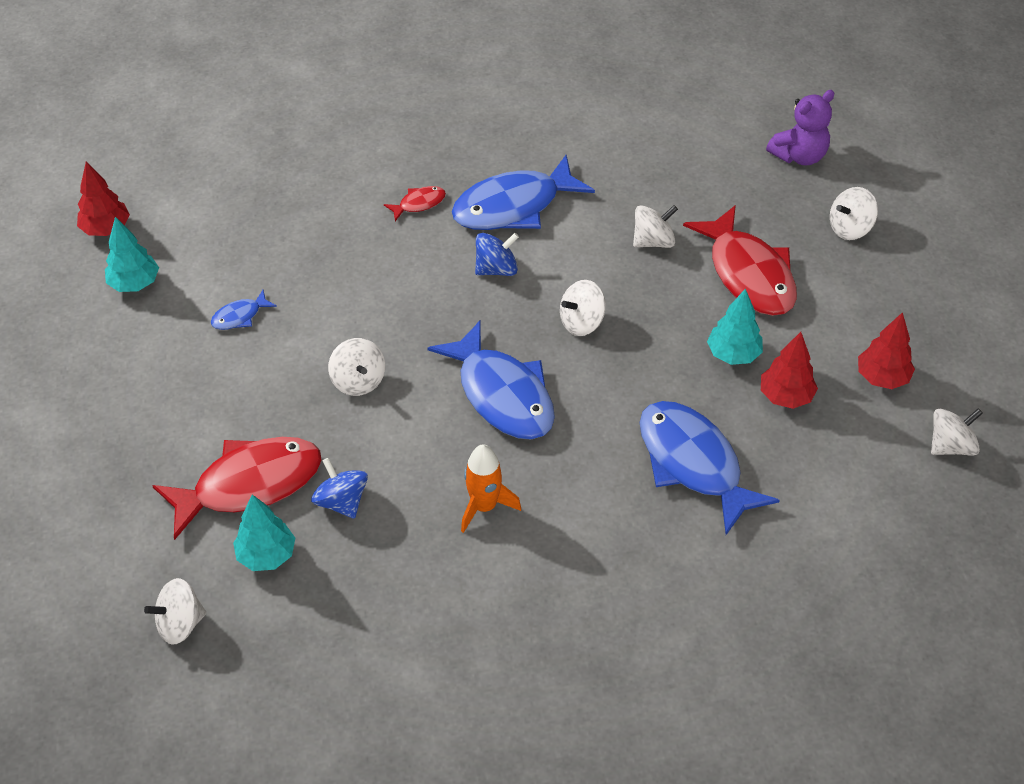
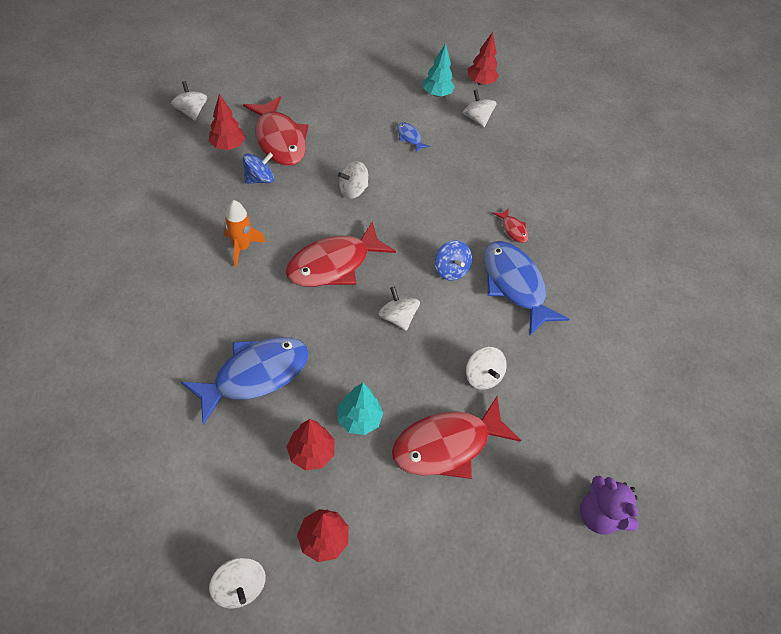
camera: 85 degrees right, 5 degrees up
turquoise tree [233,494,295,571] -> red tree [209,94,245,150]
blue fish [427,320,555,439] -> red fish [285,221,396,287]
white spinning top [830,187,878,240] -> white spinning top moved to [463,90,497,127]

